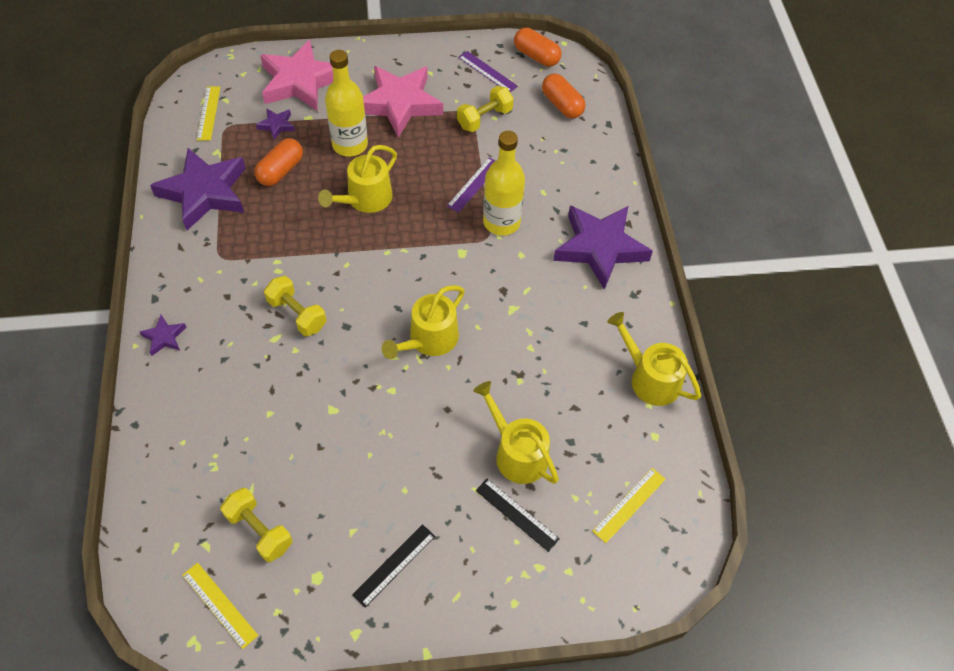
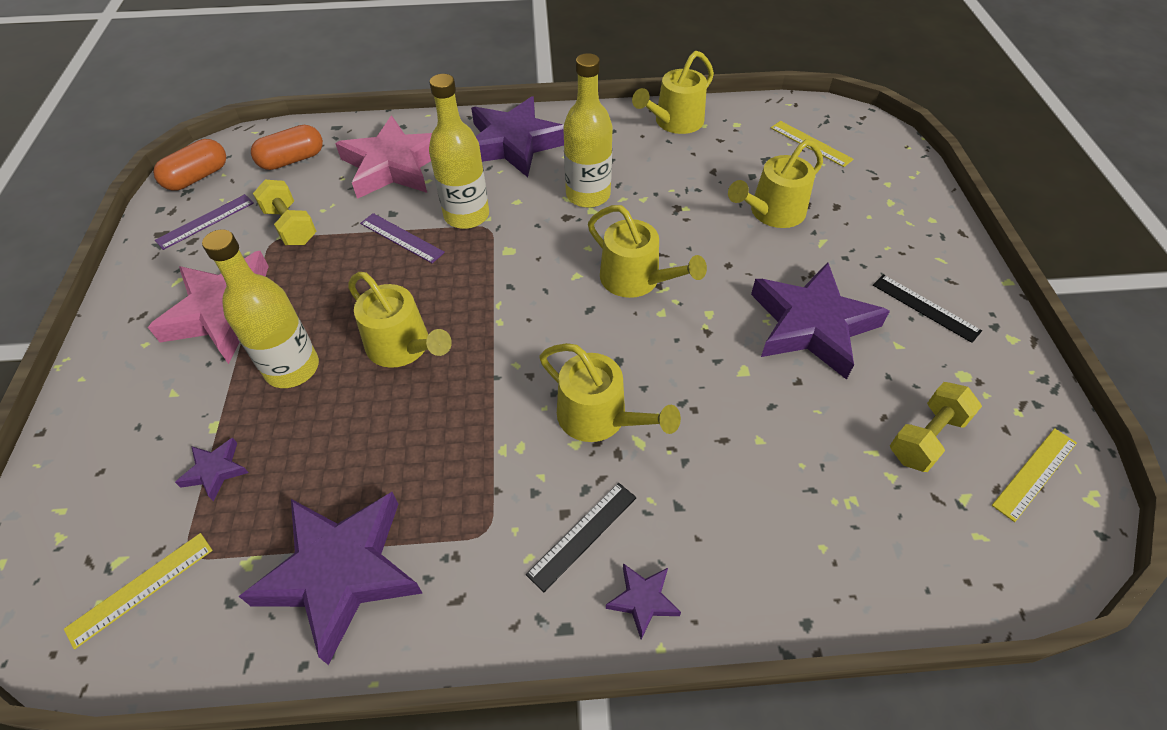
camera: 85 degrees left, 5 degrees down
yellow ruler [197,86,220,141] -> yellow ruler turned 45 degrees counterclockwise [64,533,213,649]
orange capsule [254,138,303,186] -> none
pink star [260,40,333,111] -> pink star moved to [335,116,432,199]
yellow dumbbell [264,276,326,336] -> yellow watering can [539,343,681,442]
black ruler [476,479,560,552] -> black ruler moved to [526,483,637,592]
none -> yellow bottle [563,53,613,208]
none -> purple star [751,262,890,380]

